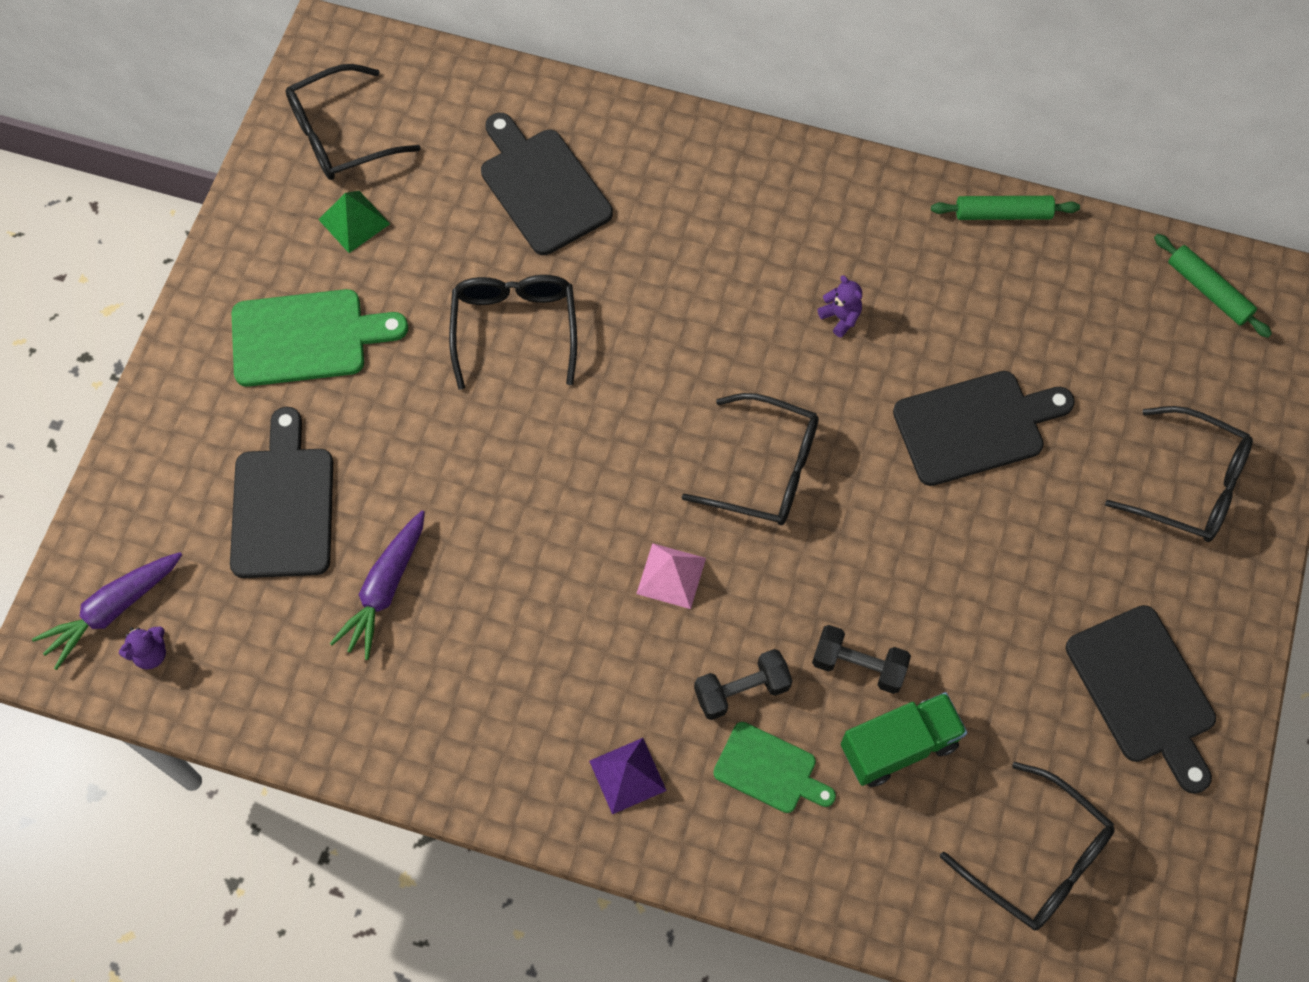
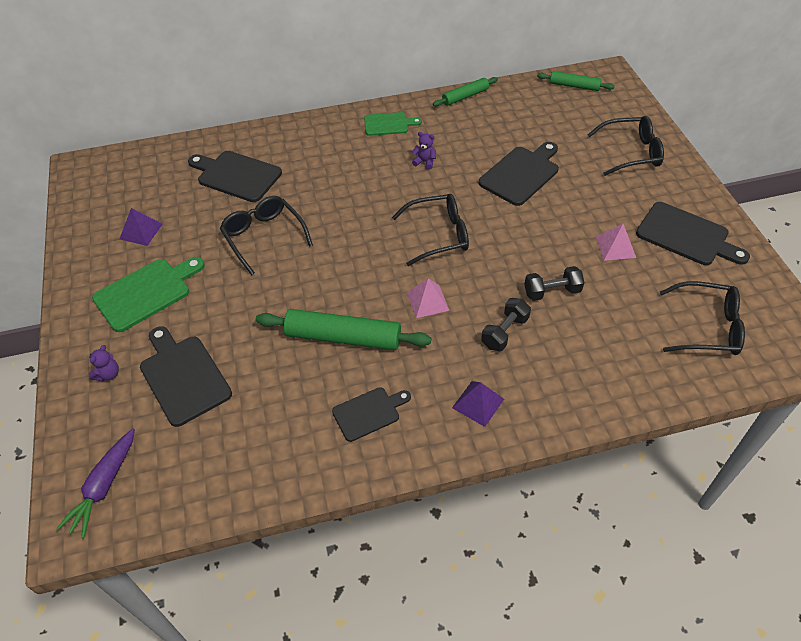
camera: 30 degrees left, 15 degrees down
purple teddy bear [119,627,166,669] -> purple teddy bear moved to [88,345,119,381]
black glasses [286,64,421,180] -> none
green pyramid [318,191,390,253] -> purple pyramid [120,208,163,246]
purple carrot [330,510,425,660] -> none
green cutting board [713,722,836,813] -> green cutting board moved to [364,112,422,136]
green truck [841,692,967,787] -> none
none -> green rolling pin [256,309,431,350]
none -> black cutting board [332,387,411,442]
none -> pink pyramid [596,224,636,261]

